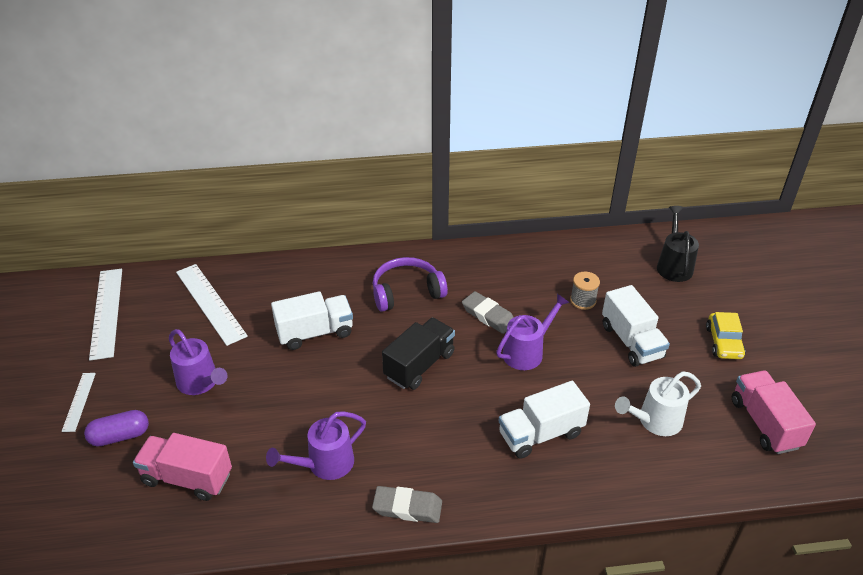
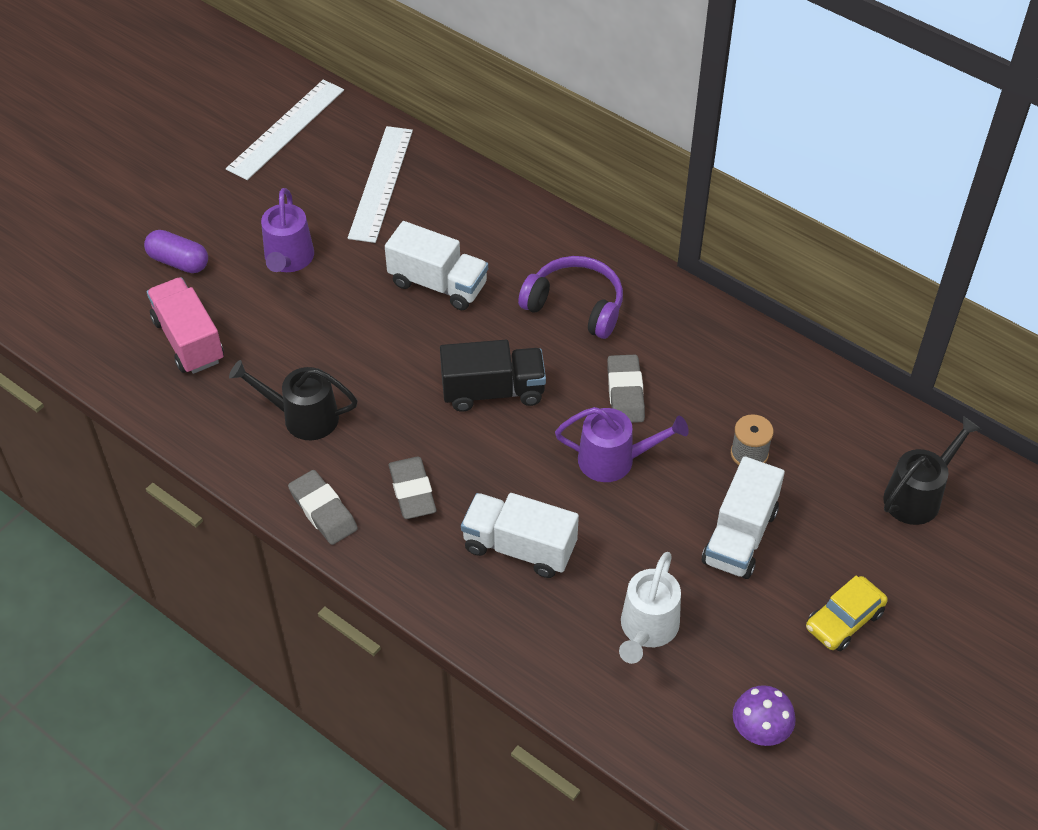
camera: 45 degrees right, 10 degrees up
white ruler [61,373,96,432] -> none
purple watering can [266,411,366,480] -> black watering can [229,360,358,440]
white watering can [615,371,701,436] -> white watering can turned 90 degrees counterclockwise [619,552,681,664]
pink truck [732,371,816,454] -> purple mushroom [733,685,796,746]
none -> grey eraser [389,457,436,519]

